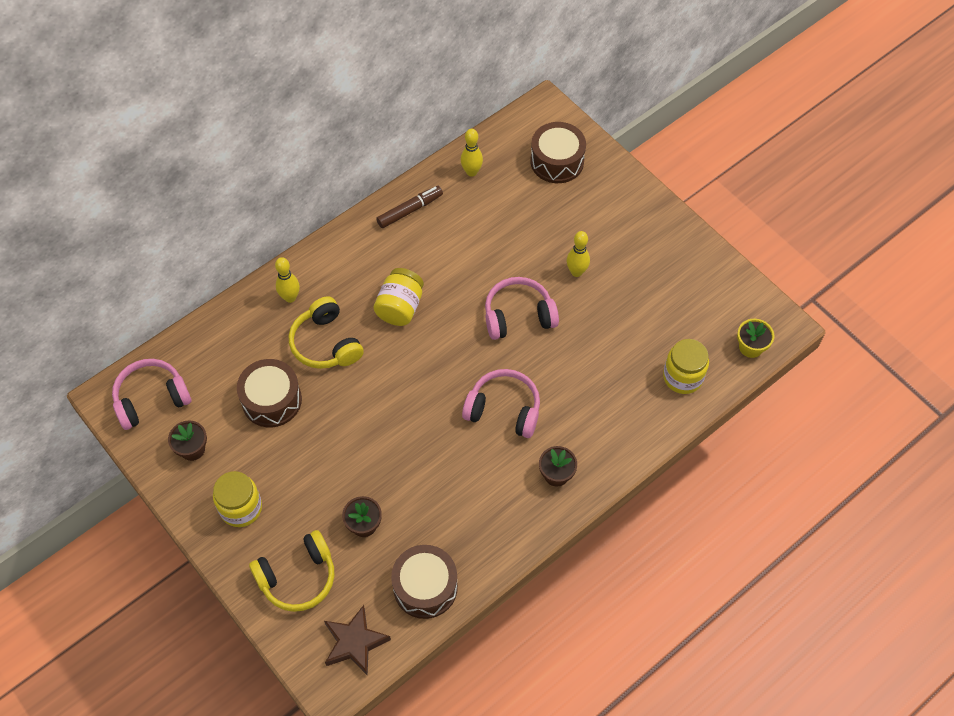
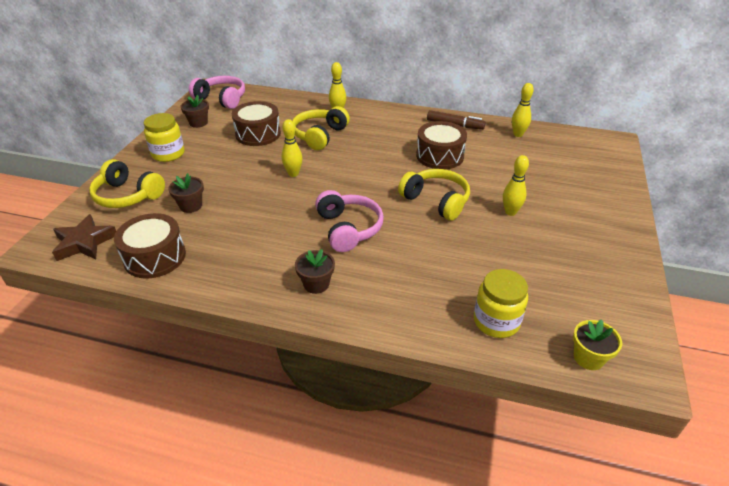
camera: 55 degrees right, 20 degrees down
yellow jar [374,268,424,326] -> none
pink headphones [485,277,559,340] -> yellow headphones [398,169,470,221]
brown drum [530,122,586,183] -> brown drum moved to [416,121,467,169]
none -> yellow bowling pin [281,119,302,177]

